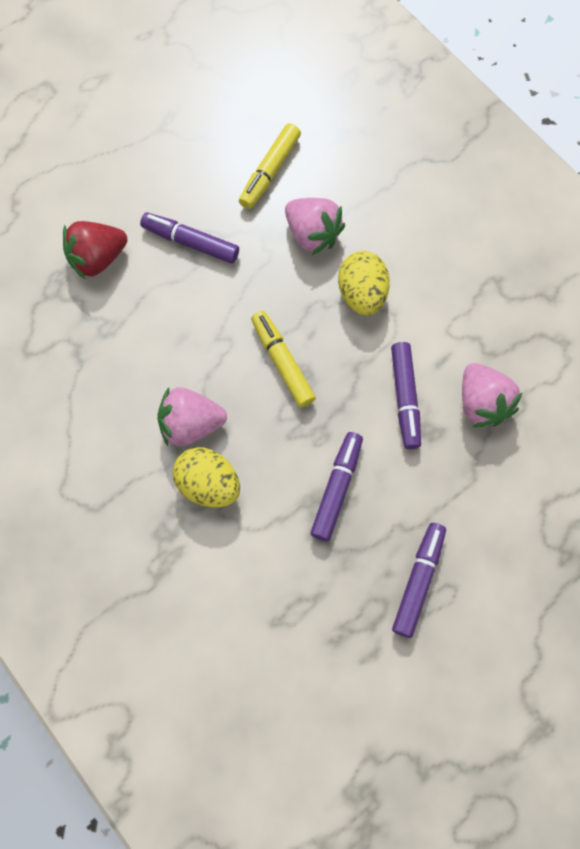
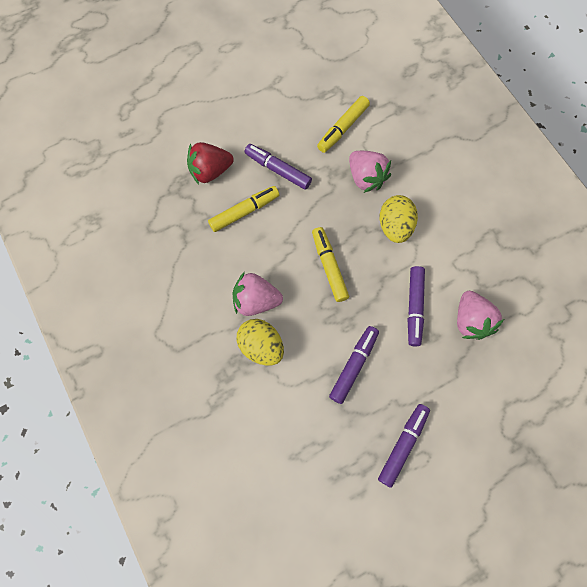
camera: 10 degrees right, 0 degrees up
none -> yellow marker [208,186,279,232]

